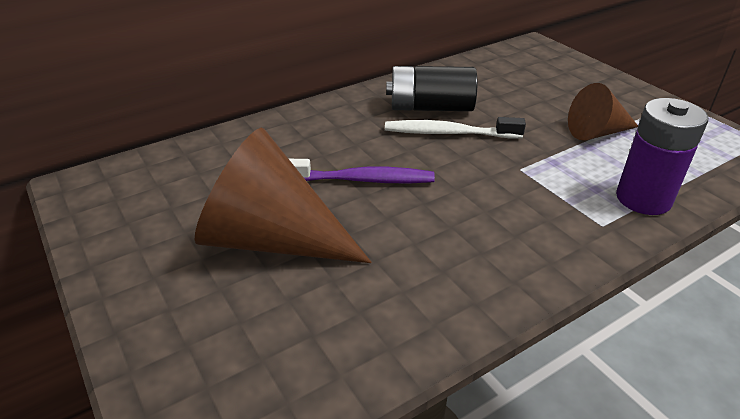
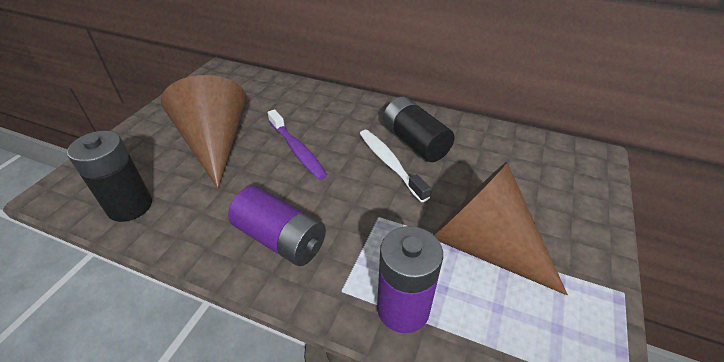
camera: 55 degrees right, 5 degrees up
brown cone [568,83,638,141] -> brown cone [433,162,568,295], size x1.76
none -> black battery [67,131,152,222]
none -> purple battery [228,186,326,266]

